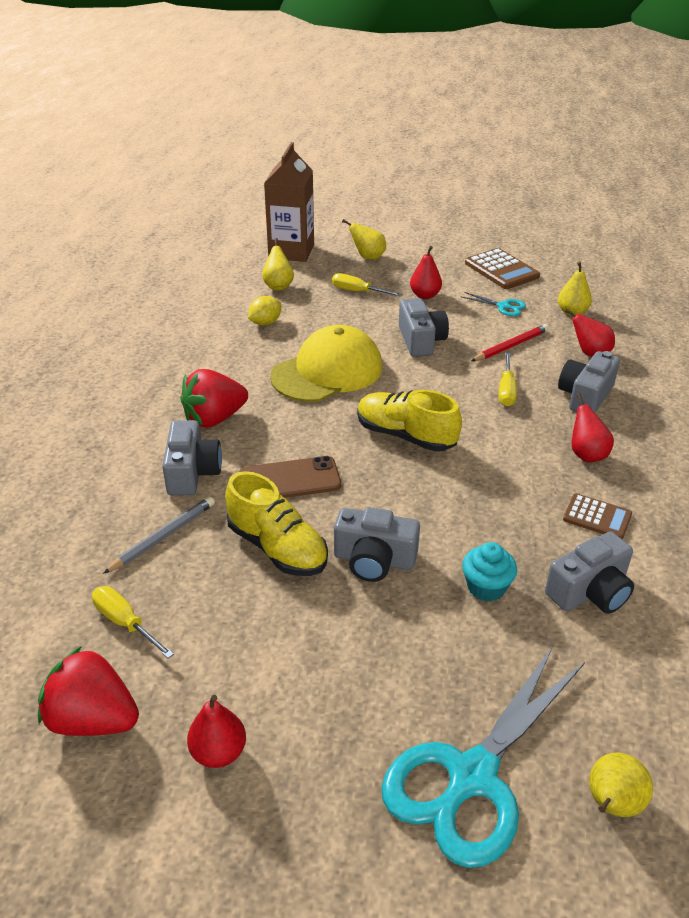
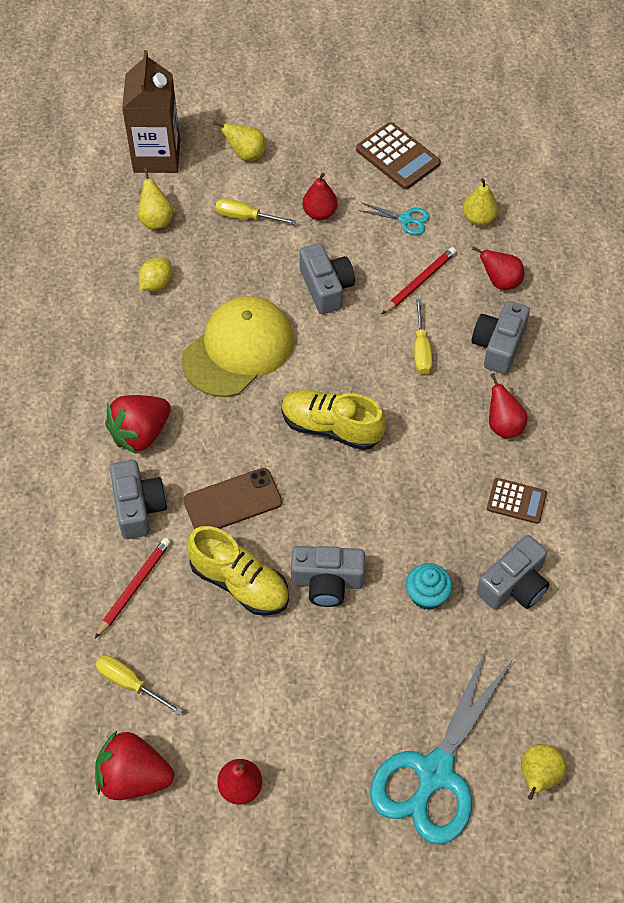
camera: 10 degrees left, 20 degrees up
grey pencil [103,497,215,574] -> red pencil [95,538,171,638]

